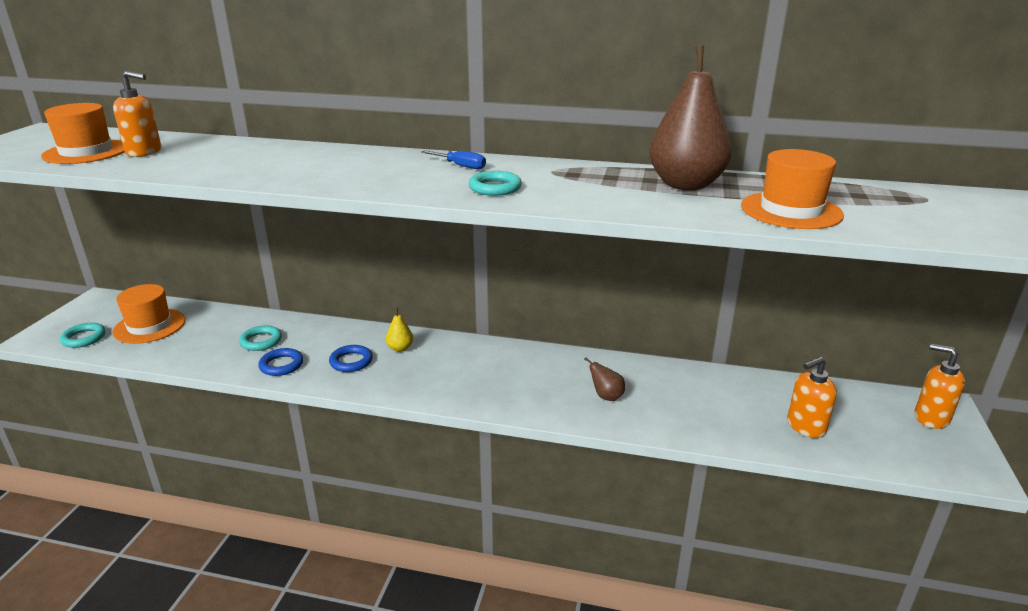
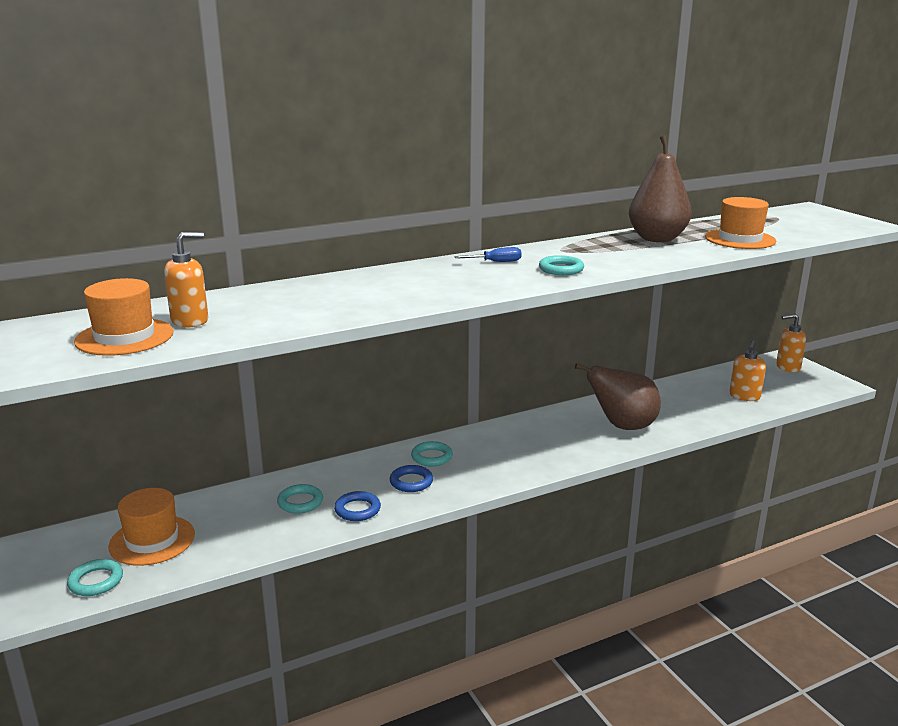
camera: 40 degrees left, 5 degrees down
yellow pear [386,308,413,352] -> turquoise ring [411,441,453,466]
brown pear [584,357,625,401] -> brown pear [575,363,661,430], size x2.29

